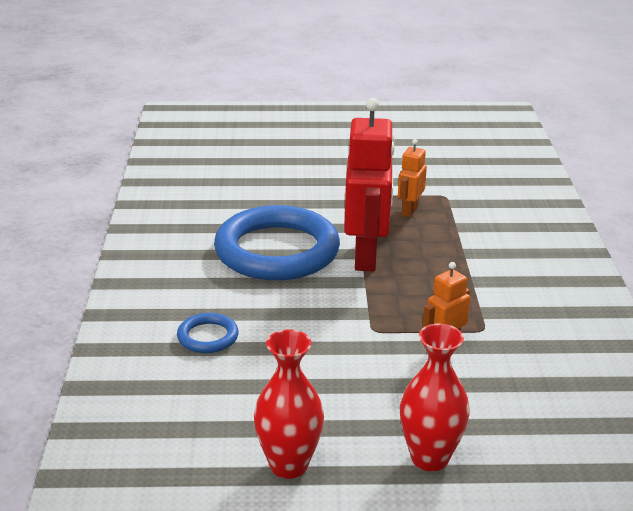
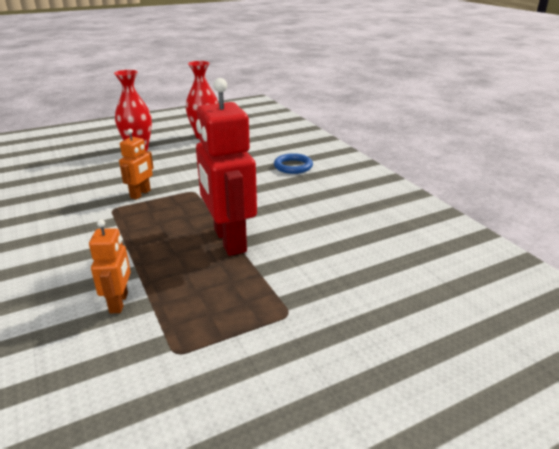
camera: 155 degrees right, 0 degrees up
blue ring [214,205,340,281] -> none
orange robot [398,139,427,217] -> orange robot moved to [89,219,131,313]

